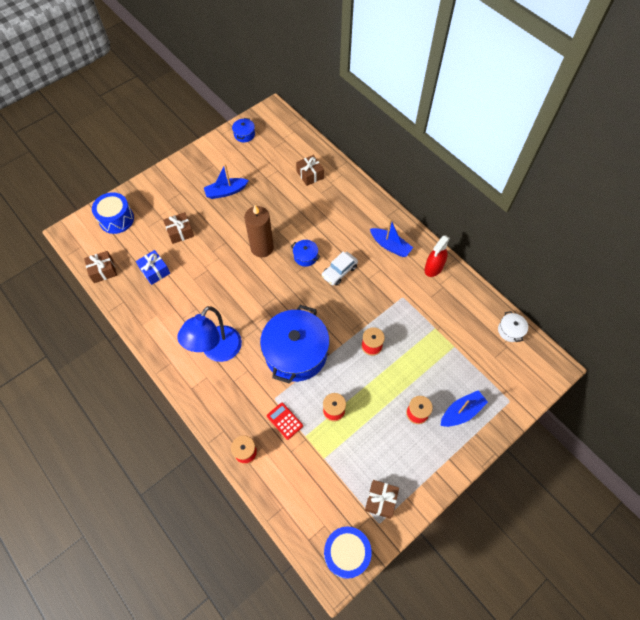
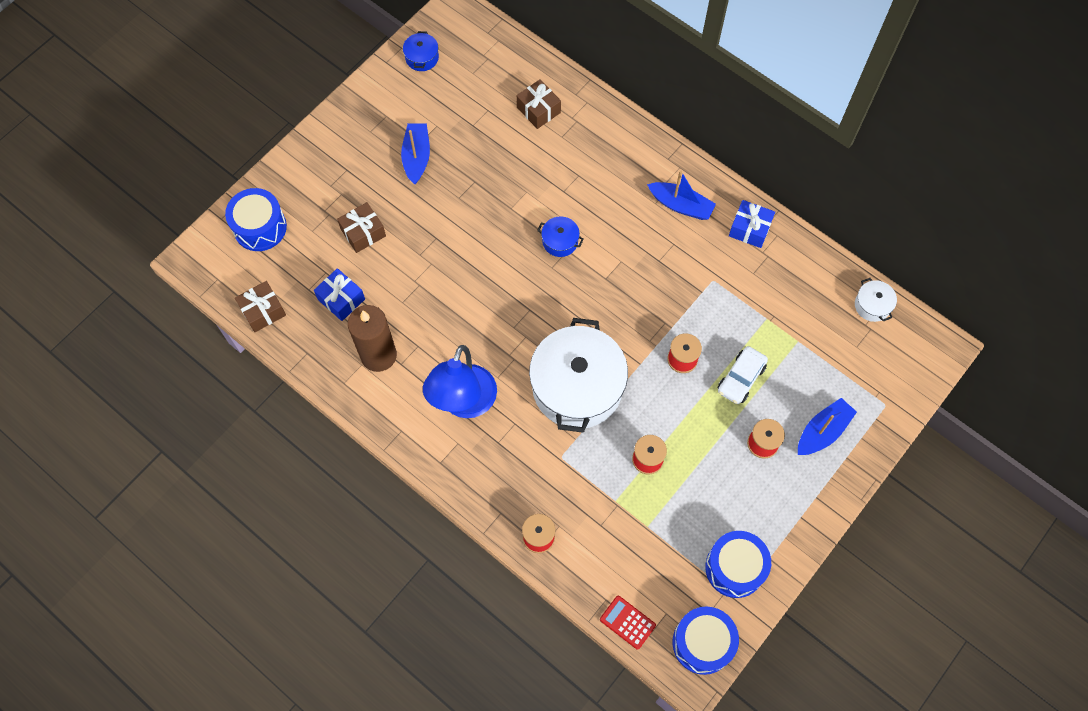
camera: 10 degrees left, 5 degrees up
blue boat [204,164,249,199] -> blue boat turned 120 degrees clockwise [401,123,430,184]
brown candle [244,205,274,257] -> brown candle moved to [348,305,397,372]
blue pot [260,305,330,384] -> white pot [529,318,628,433]
red calculator [267,402,303,440] -> red calculator moved to [600,596,656,650]
white car [321,252,358,286] -> white car moved to [718,346,768,404]
brown gift [365,480,399,519] -> blue drum [705,531,771,598]
red spray bottle [425,235,450,277] -> blue gift [729,200,775,248]

